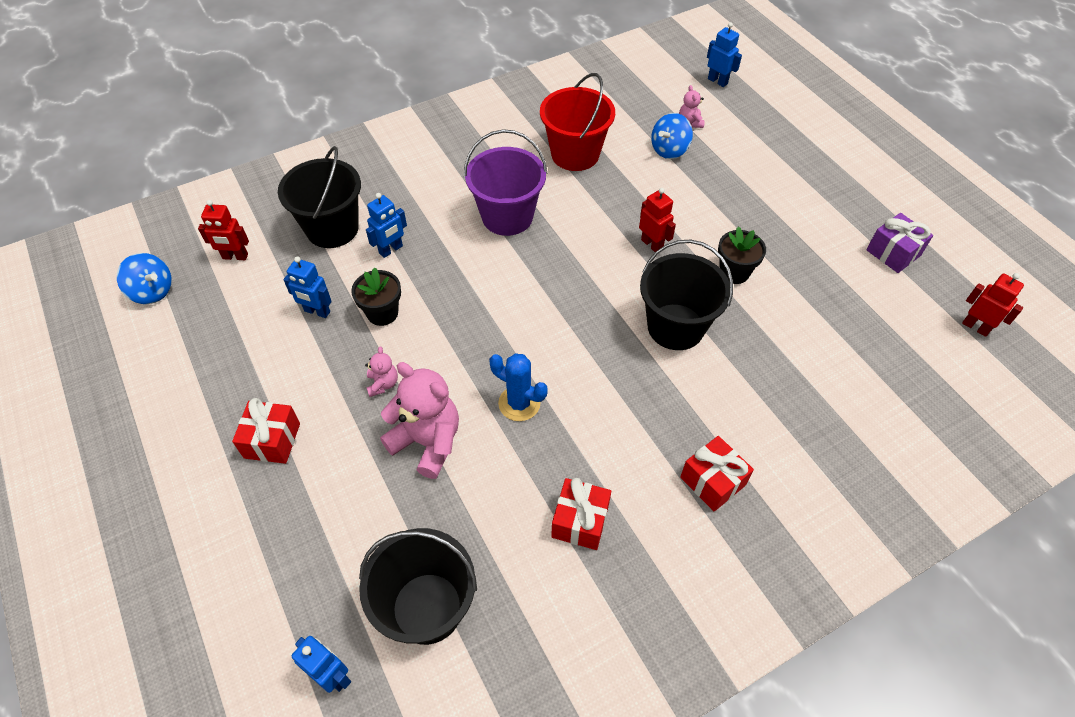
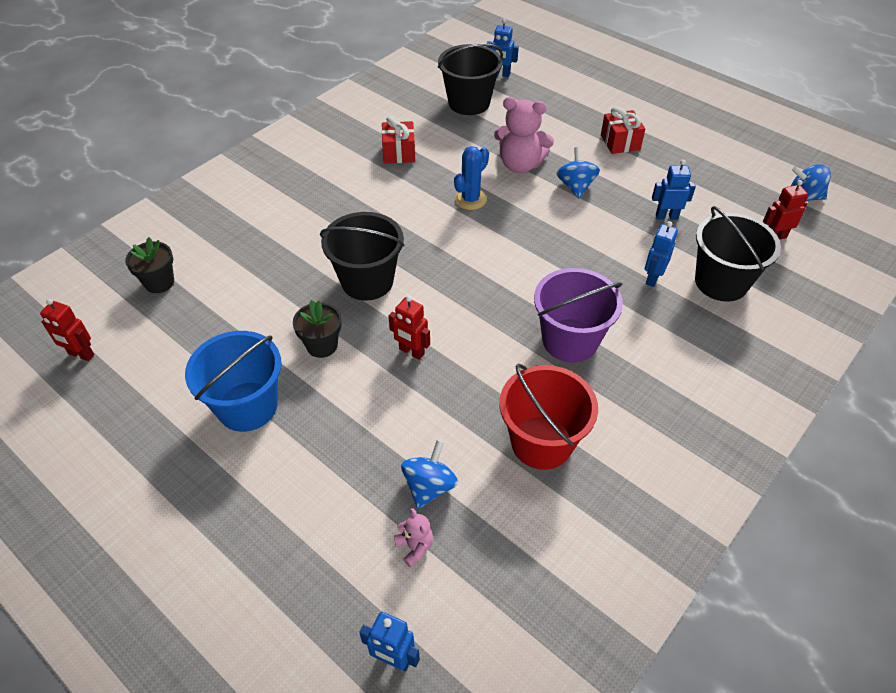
camera: 160 degrees right, 5 degrees down
black flower pot [351,267,401,326] -> black flower pot moved to [125,237,174,293]
pink teddy bear [365,347,398,397] -> blue spinning top [557,147,600,199]
blue cactus [489,353,548,421] -> blue cactus turned 60 degrees counterclockwise [454,146,489,210]
red gift [680,436,754,512] -> none
purple gift [866,213,933,273] -> none
none -> blue bucket [185,331,282,432]

